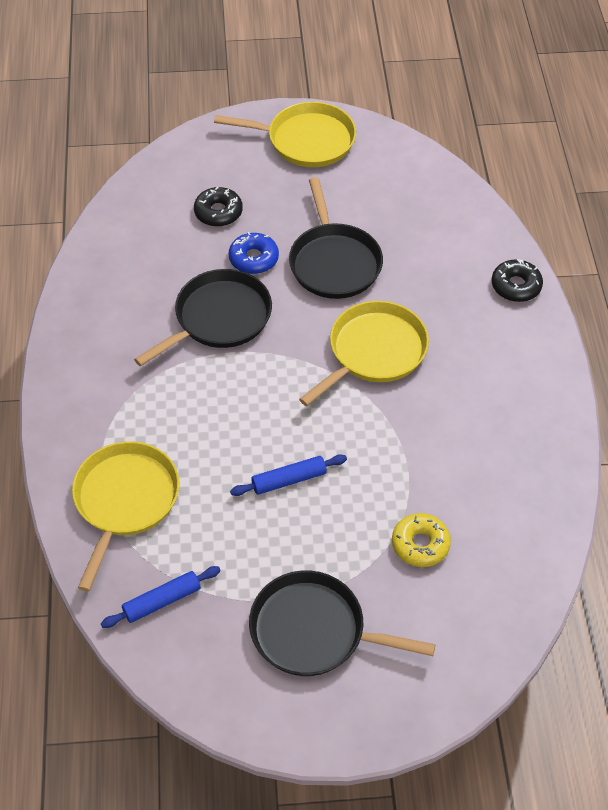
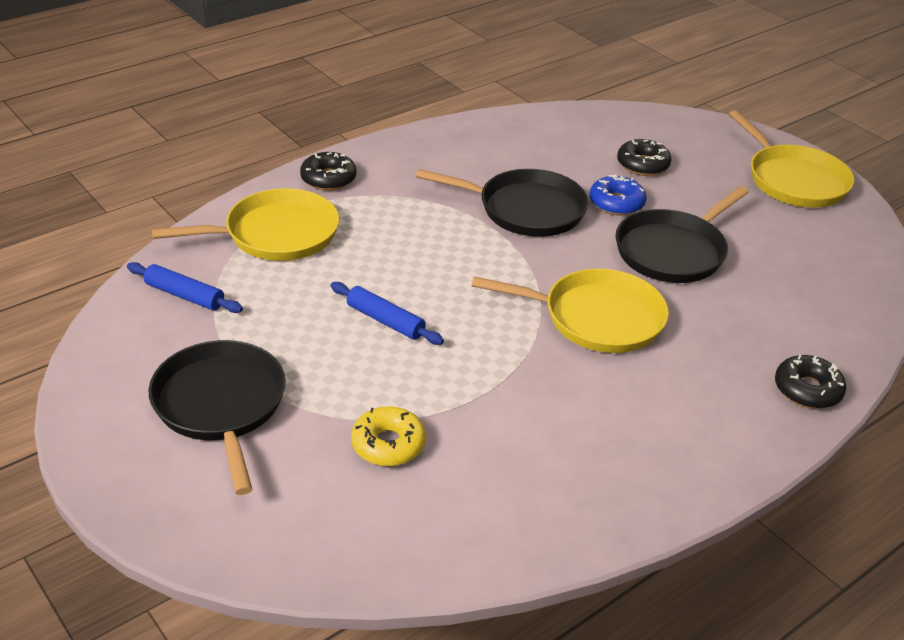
camera: 55 degrees right, 15 degrees down
none -> black donut [300,152,356,191]

